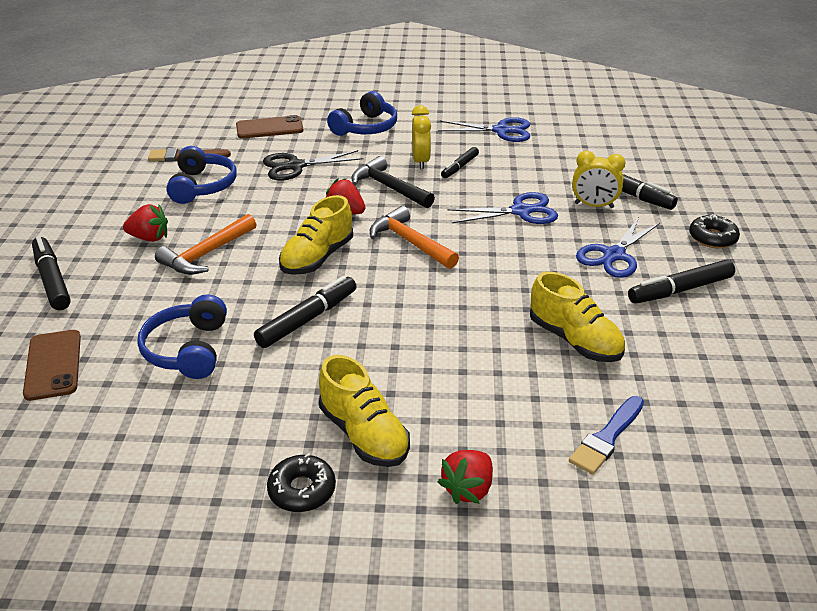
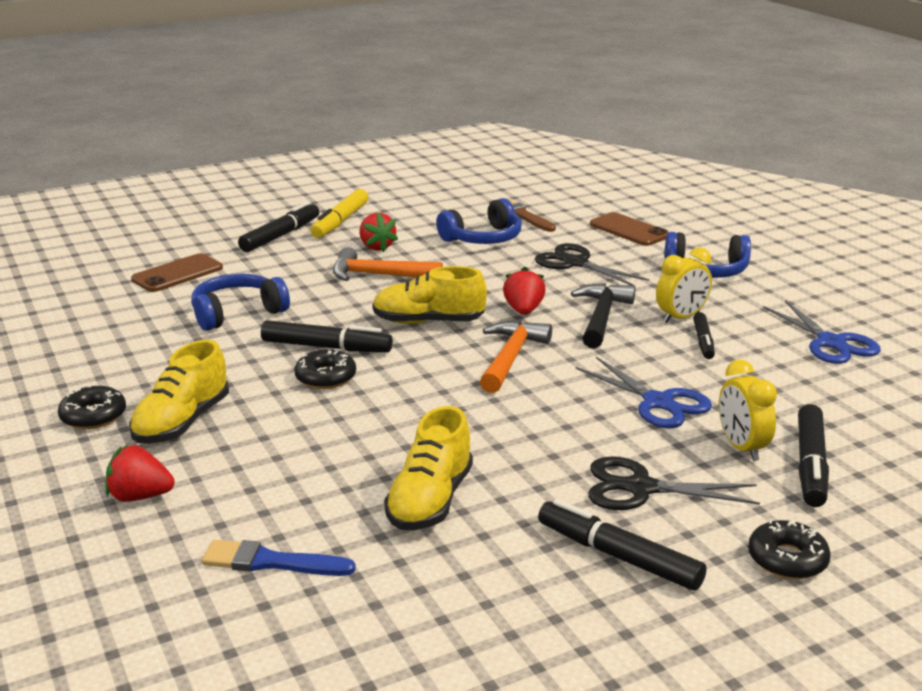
camera: 60 degrees right, 10 degrees down
black marker [441,147,479,178] -> black marker turned 90 degrees counterclockwise [693,312,715,359]
blue scissors [576,217,660,278] -> black scissors [588,456,760,510]
none -> black donut [294,349,356,389]
none -> yellow marker [310,189,368,238]

